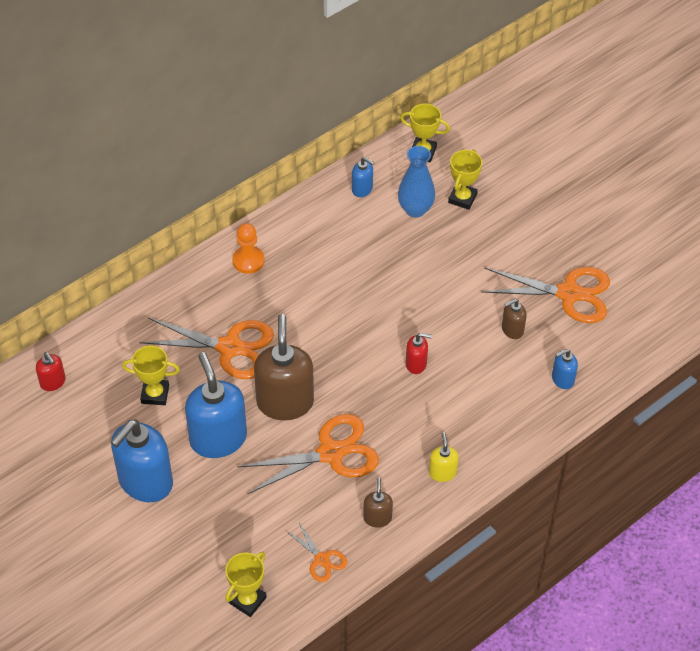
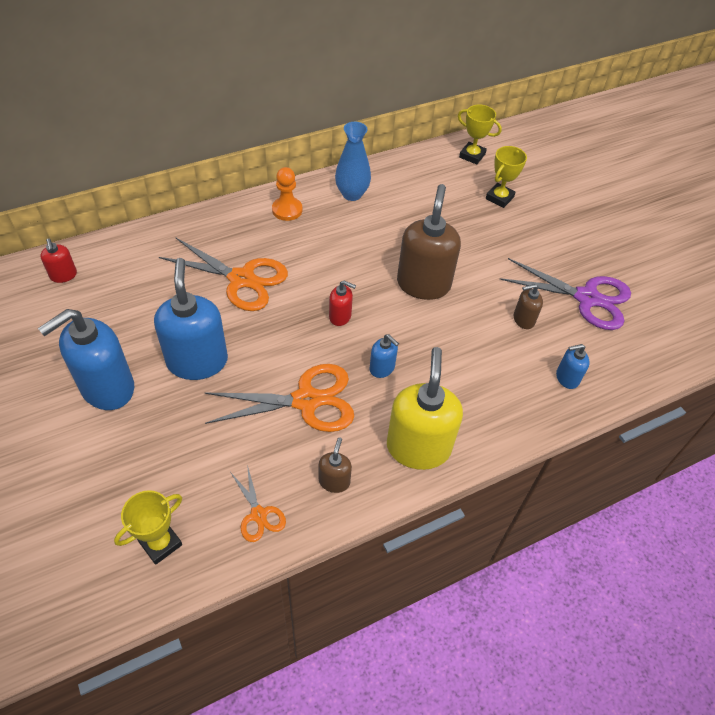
camera: 10 degrees right, 0 degrees up
yellow trophy [122,346,180,405] -> none
brown soap dispenser [254,314,314,420] -> brown soap dispenser moved to [397,184,461,300]
blue soap dispenser [352,157,375,197] -> blue soap dispenser moved to [369,334,399,378]
blue vase [398,146,435,218] -> blue vase moved to [335,122,371,201]
red soap dispenser [406,333,432,374] -> red soap dispenser moved to [329,281,356,326]
yellow soap dispenser [429,432,459,482] -> yellow soap dispenser [387,347,463,470], size x2.11
orange scissors [481,267,610,323] -> purple scissors [500,258,631,330]

